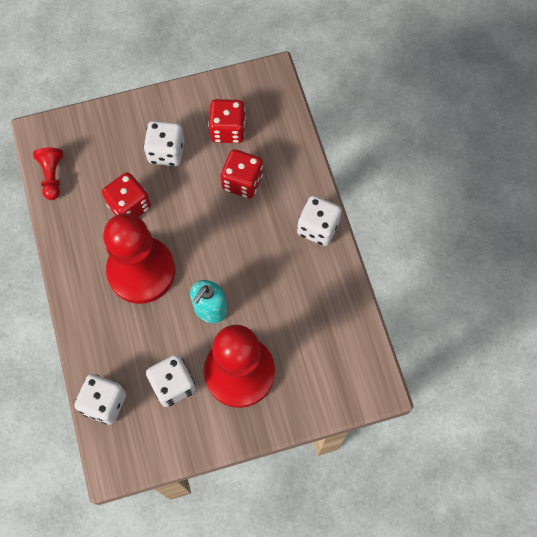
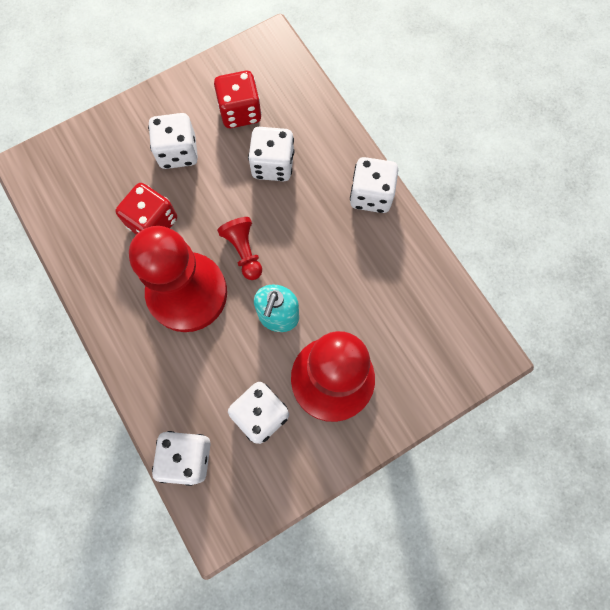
camera: 15 degrees left, 5 degrees up
red pawn [33,147,63,200] -> red pawn moved to [217,217,262,280]
red dice [220,149,263,198] -> white dice [248,127,294,181]

